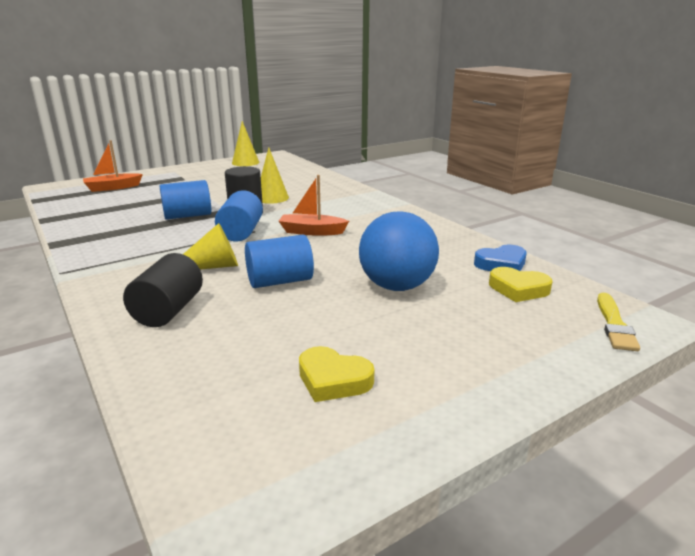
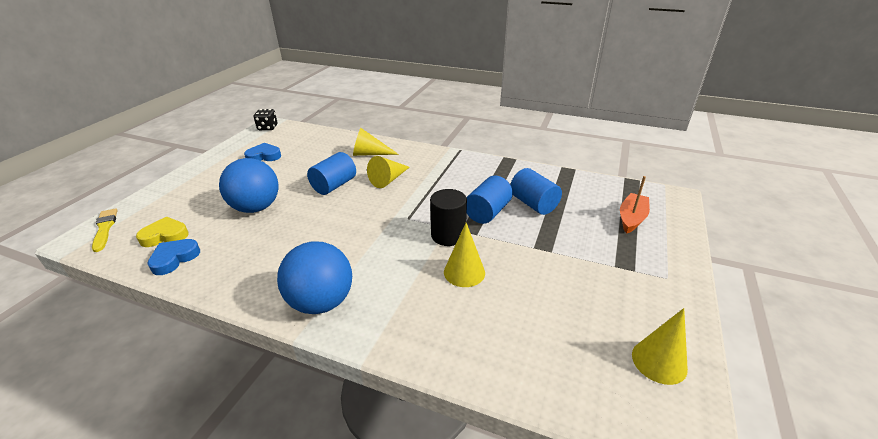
camera: 145 degrees right, 10 degrees up
black cylinder [123,253,203,327] -> yellow cone [353,128,399,156]
blue cylinder [215,190,263,241] -> blue cylinder moved to [510,168,562,215]
orange boat [279,175,349,236] -> none
yellow heart [299,346,374,402] -> blue heart [244,143,281,161]
none -> black dice [254,109,277,130]
none -> blue ball [277,242,352,314]

